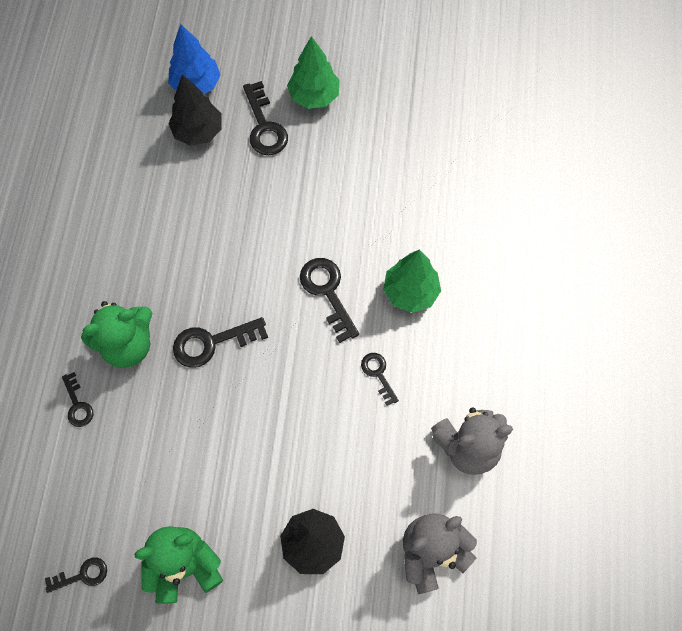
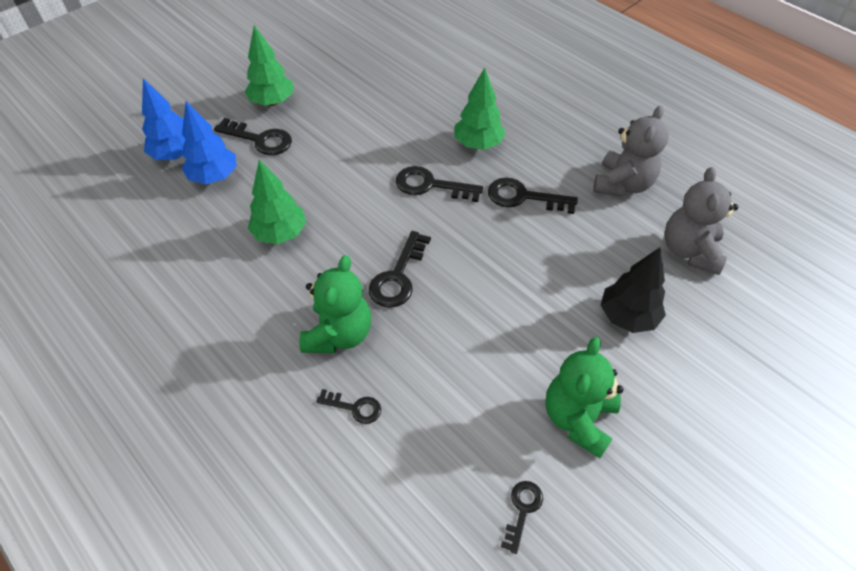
camera: 50 degrees left, 15 degrees down
black tree [168,74,222,146] -> blue tree [182,101,236,184]
black key [361,353,399,406] -> black key [488,177,578,214], size x1.69
none -> green tree [248,159,306,244]

